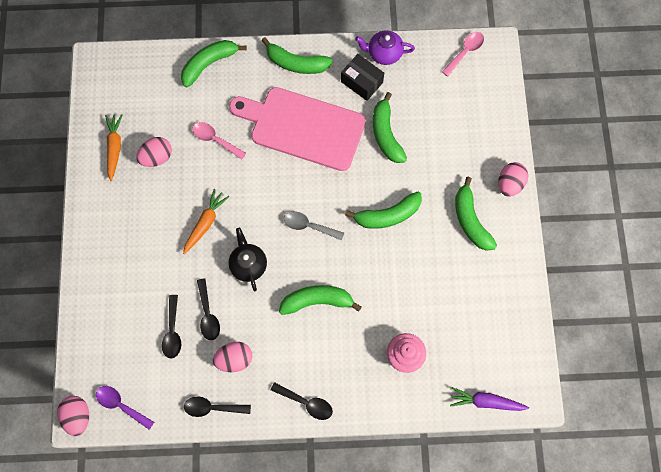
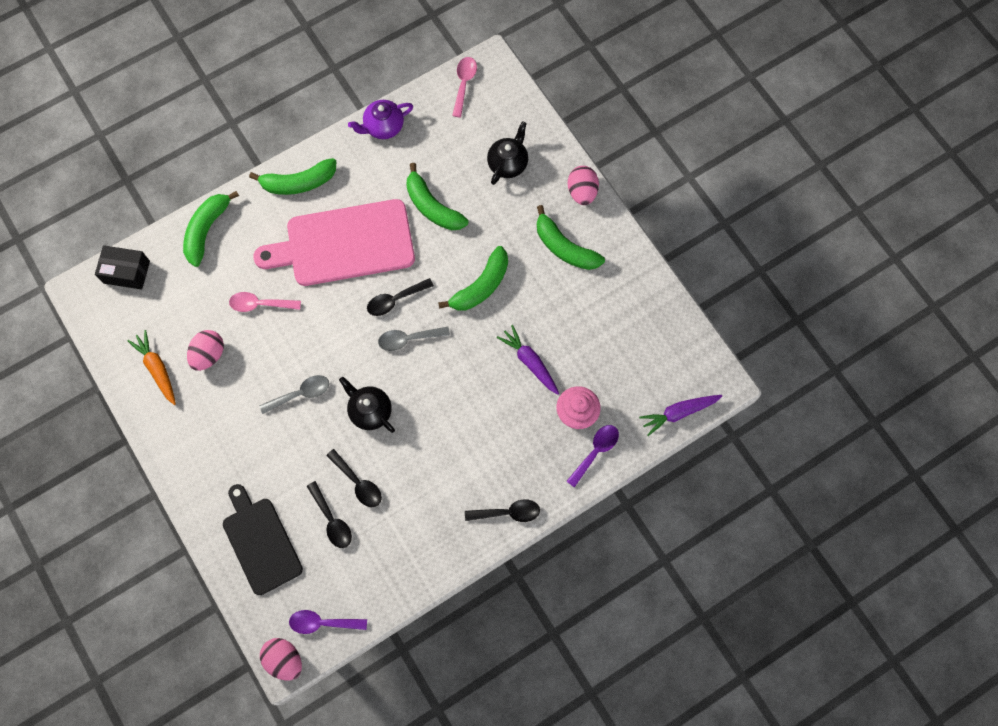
camera: 30 degrees left, 0 degrees up
orange carrot [183,189,229,254] -> grey spoon [259,375,329,414]
black spoon [184,397,251,417] -> black spoon moved to [367,278,434,316]
pink egg [213,342,252,372] -> none
green banana [279,285,362,315] -> none
black box [341,54,384,101] -> black box moved to [95,245,150,289]
none -> black cutting board [223,484,303,595]
none -> black teapot [487,121,528,185]
none -> purple carrot [497,325,559,395]
none -> purple spoon [566,425,619,487]

